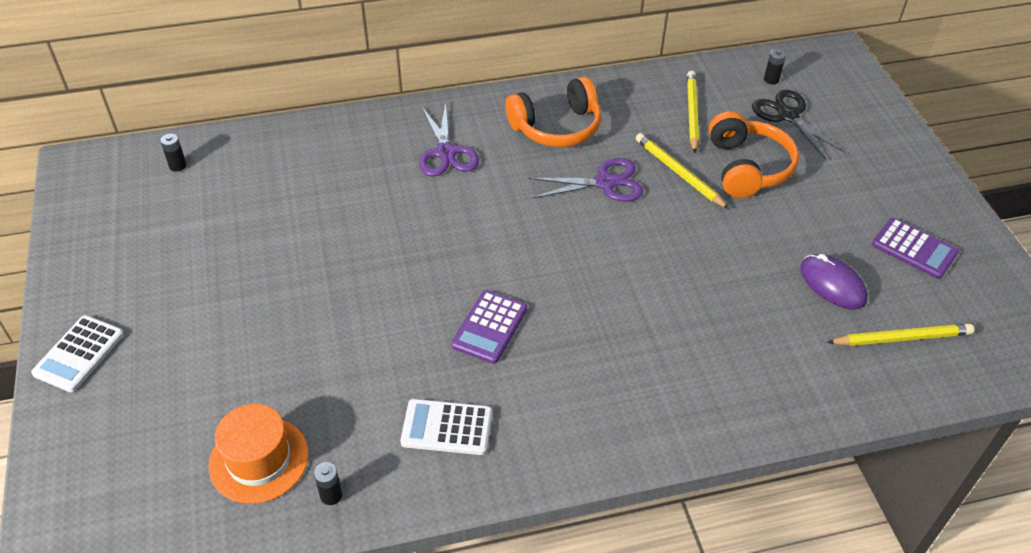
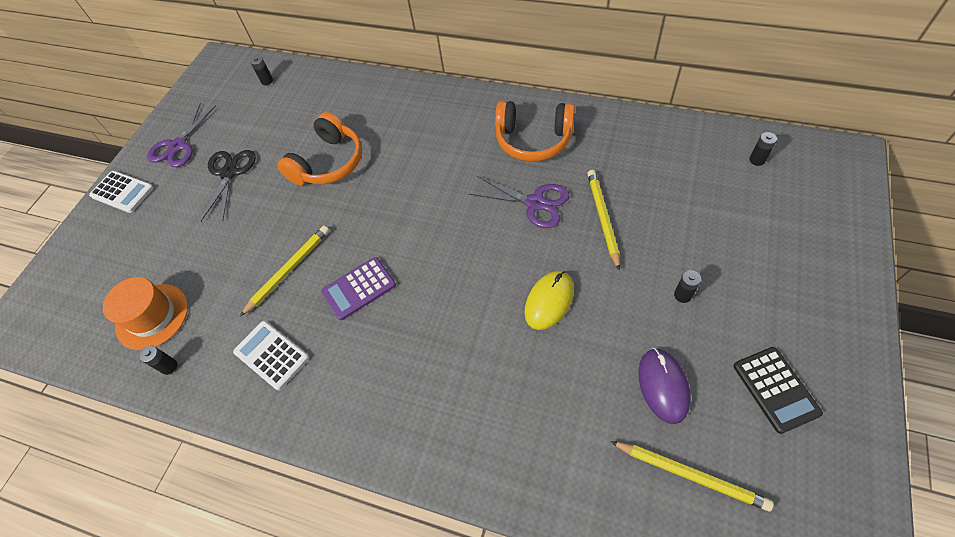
camera: 40 degrees right, 10 degrees up
white calculator [31,315,124,392] -> white calculator turned 120 degrees counterclockwise [89,171,154,213]
purple scissors [419,103,479,177] -> purple scissors moved to [147,103,216,167]
yellow pencil [687,71,699,153] -> yellow pencil moved to [240,226,329,316]
orange headphones [709,111,799,198] -> orange headphones moved to [277,112,362,185]
black scissors [752,90,846,160] -> black scissors moved to [200,150,256,222]
purple calculator [872,218,959,279] -> black calculator [733,347,823,434]
none -> yellow mouse [524,271,574,330]
none -> black battery [674,270,701,303]

